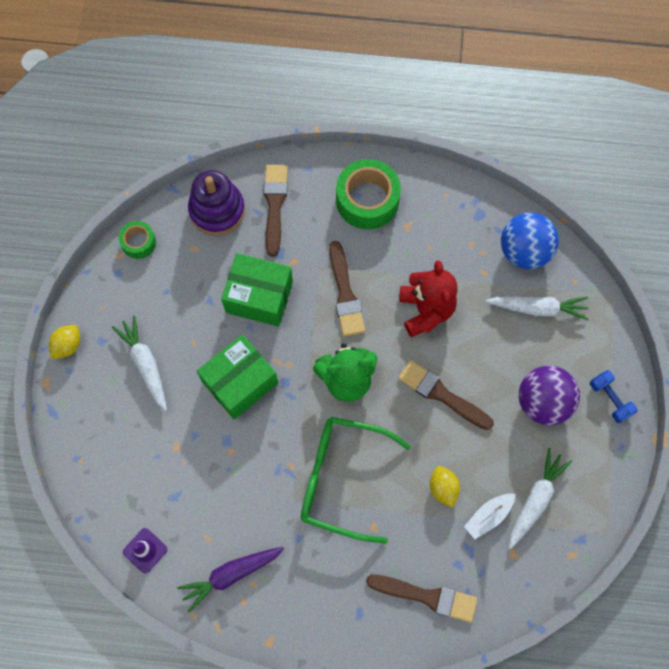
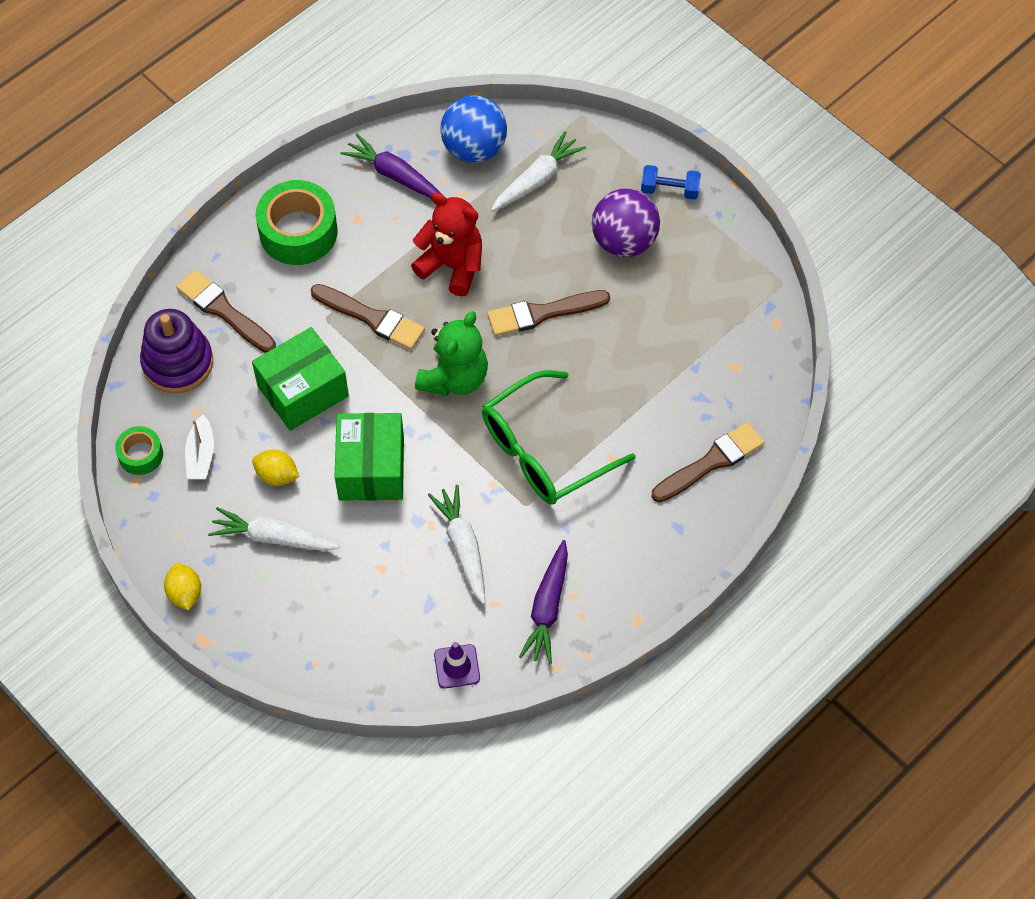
camera: 50 degrees left, 10 degrees down
yellow lemon [430,466,460,508] -> yellow lemon moved to [252,450,300,486]
white boat [464,493,515,539] -> white boat moved to [185,414,214,479]
white carrot [509,448,572,549] -> white carrot moved to [428,485,485,604]
none -> purple carrot [340,134,440,198]

